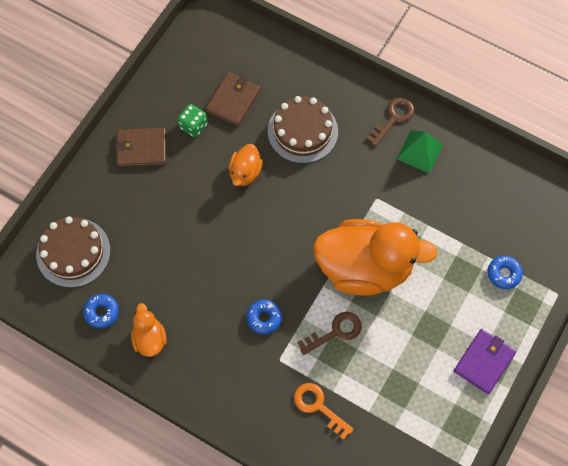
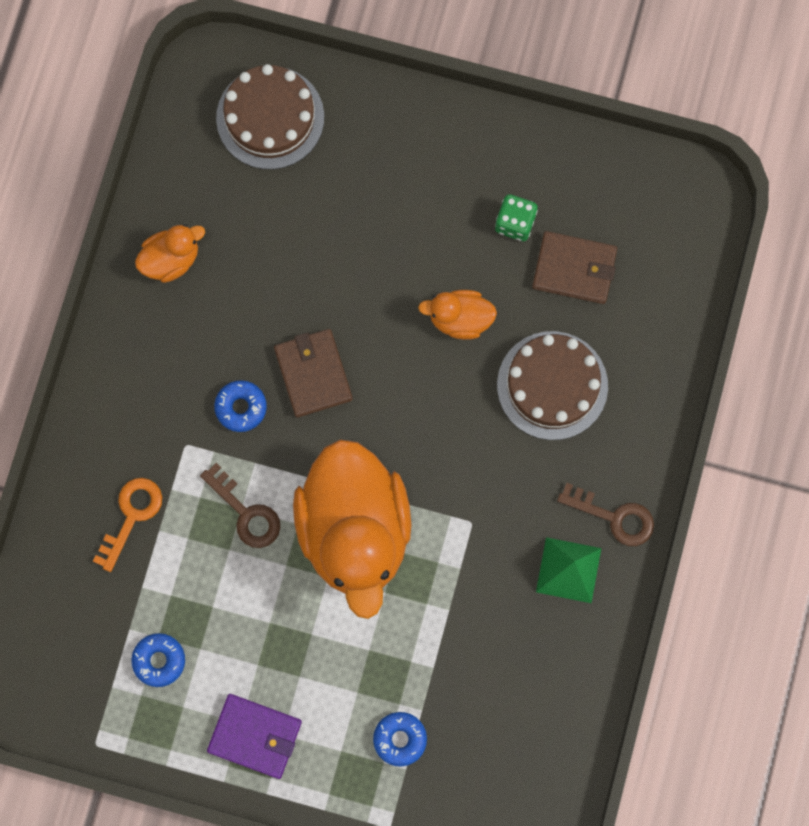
camera: 75 degrees right, 10 degrees up
blue donut [83,294,119,328] -> blue donut moved to [131,633,185,687]
brown wallet [115,128,166,167] -> brown wallet moved to [274,329,353,417]

